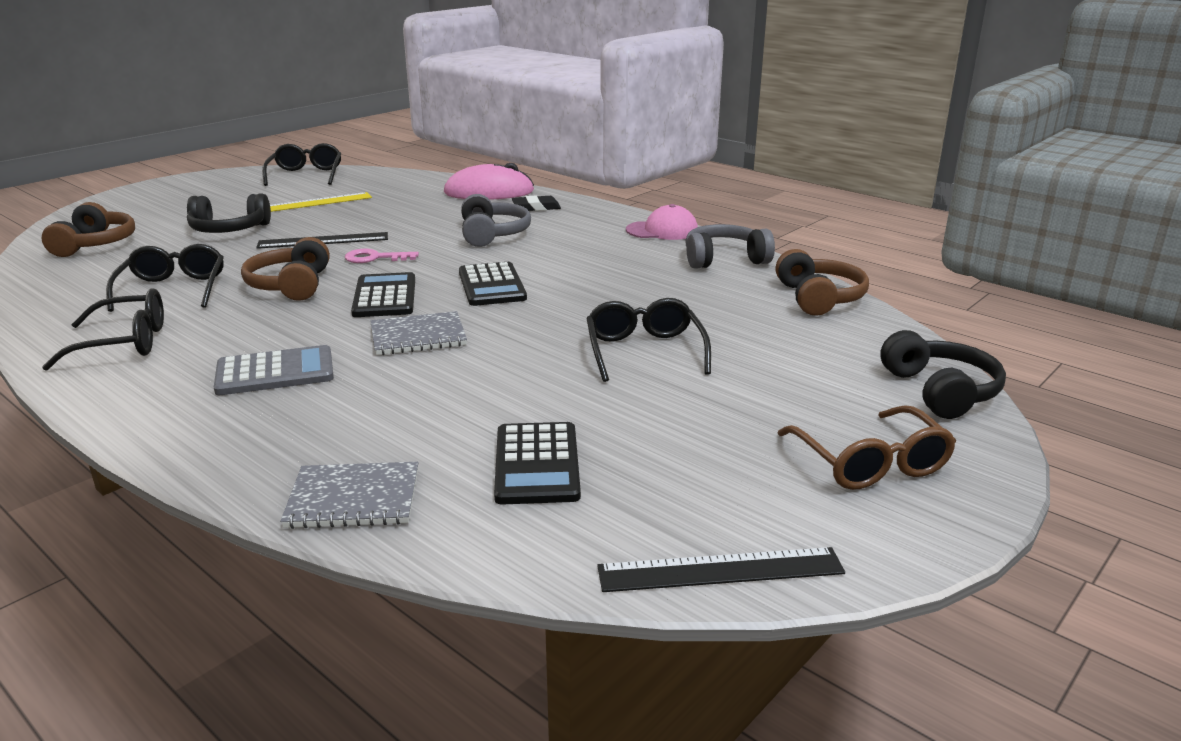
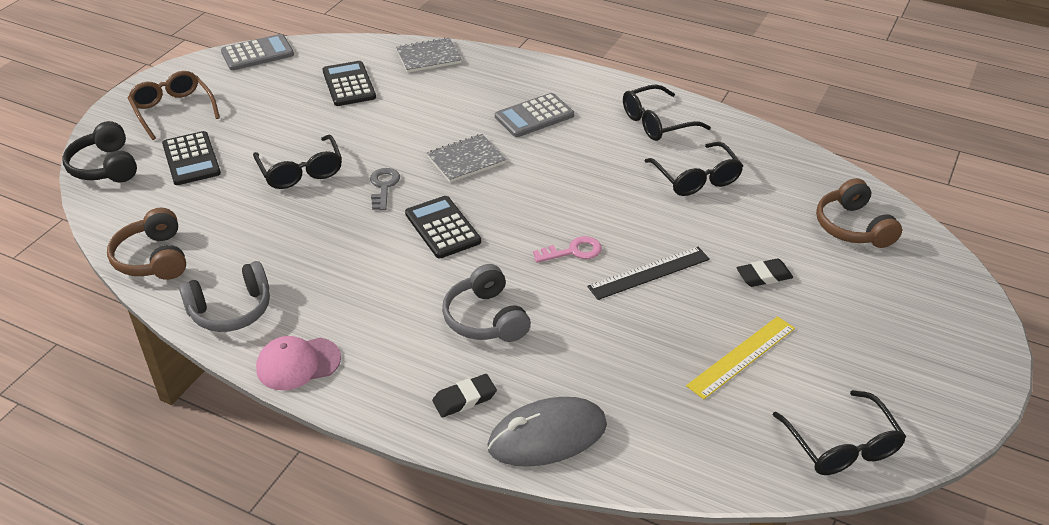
camera: 165 degrees right, 15 degrees up
black headphones [187,193,271,233] -> black eraser [736,258,793,287]
brown headphones [241,237,330,301] -> none
black calculator [351,272,415,317] -> black calculator moved to [162,131,221,185]
pink mouse [444,163,534,200] -> grey mouse [487,397,607,467]
black ruler [597,547,845,592] -> grey calculator [221,34,294,71]
none -> grey key [370,168,400,210]

